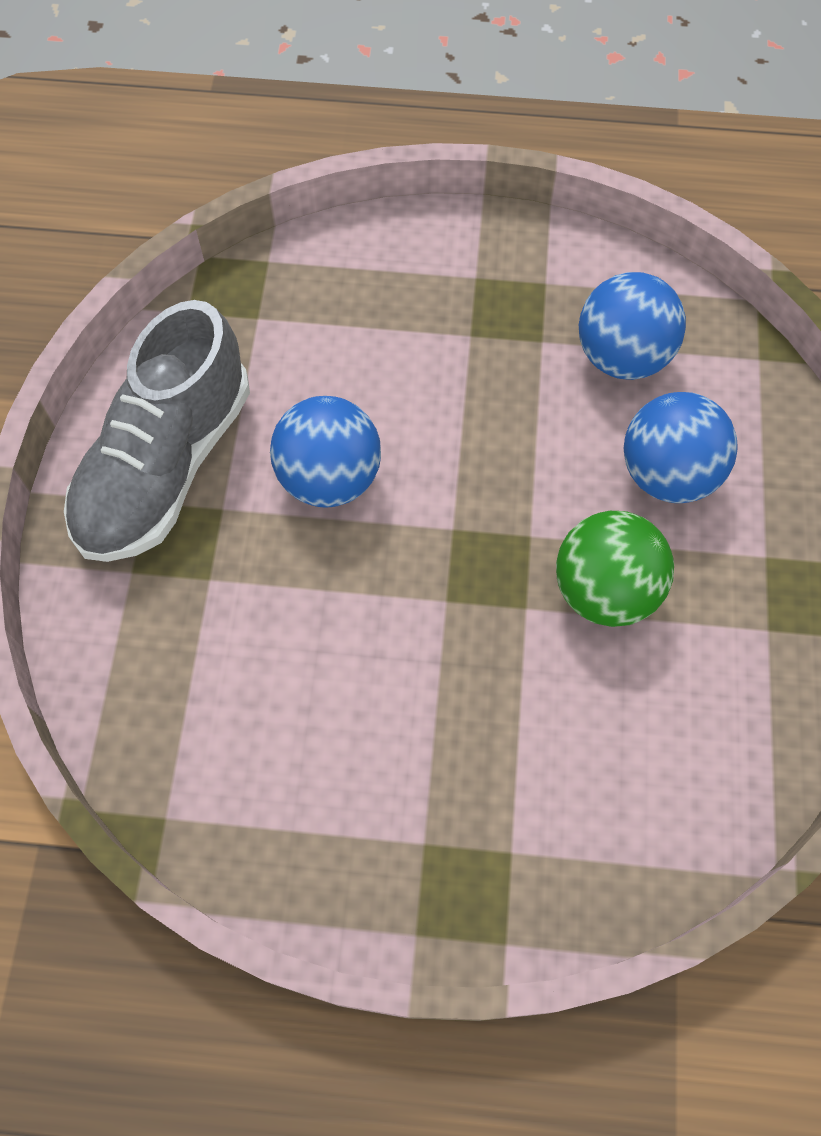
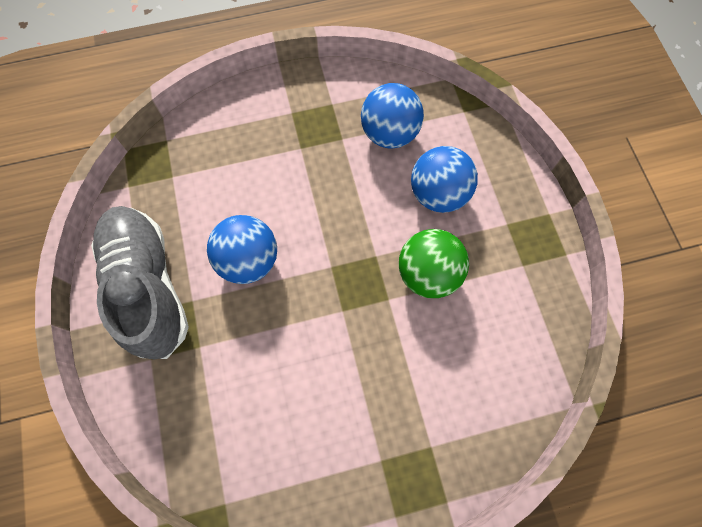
camera: 20 degrees left, 5 degrees up
grey shoe [64,300,250,562] -> grey shoe turned 150 degrees clockwise [91,206,189,360]

